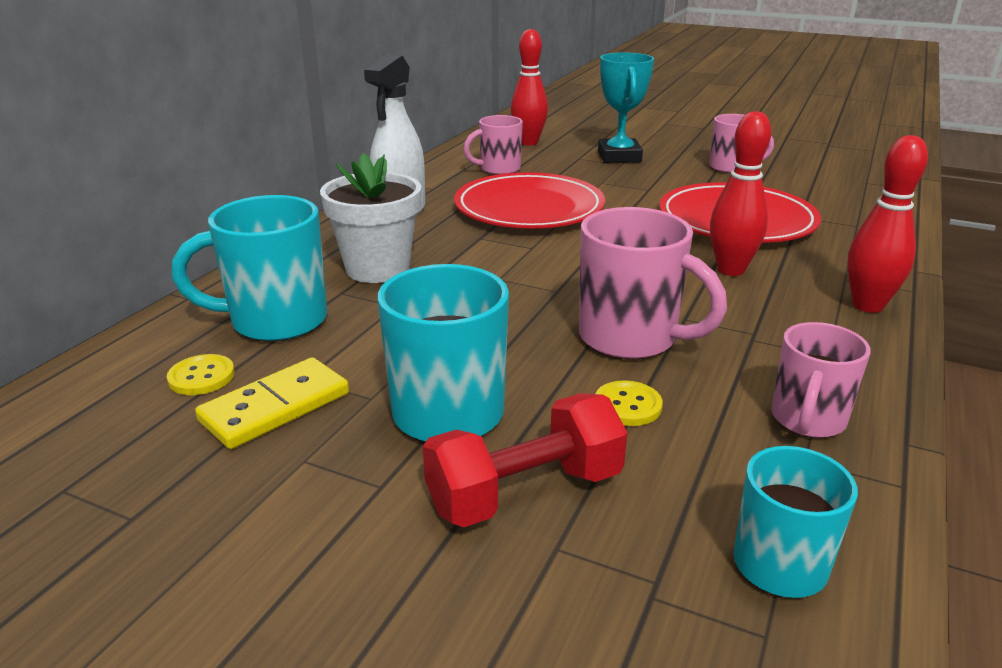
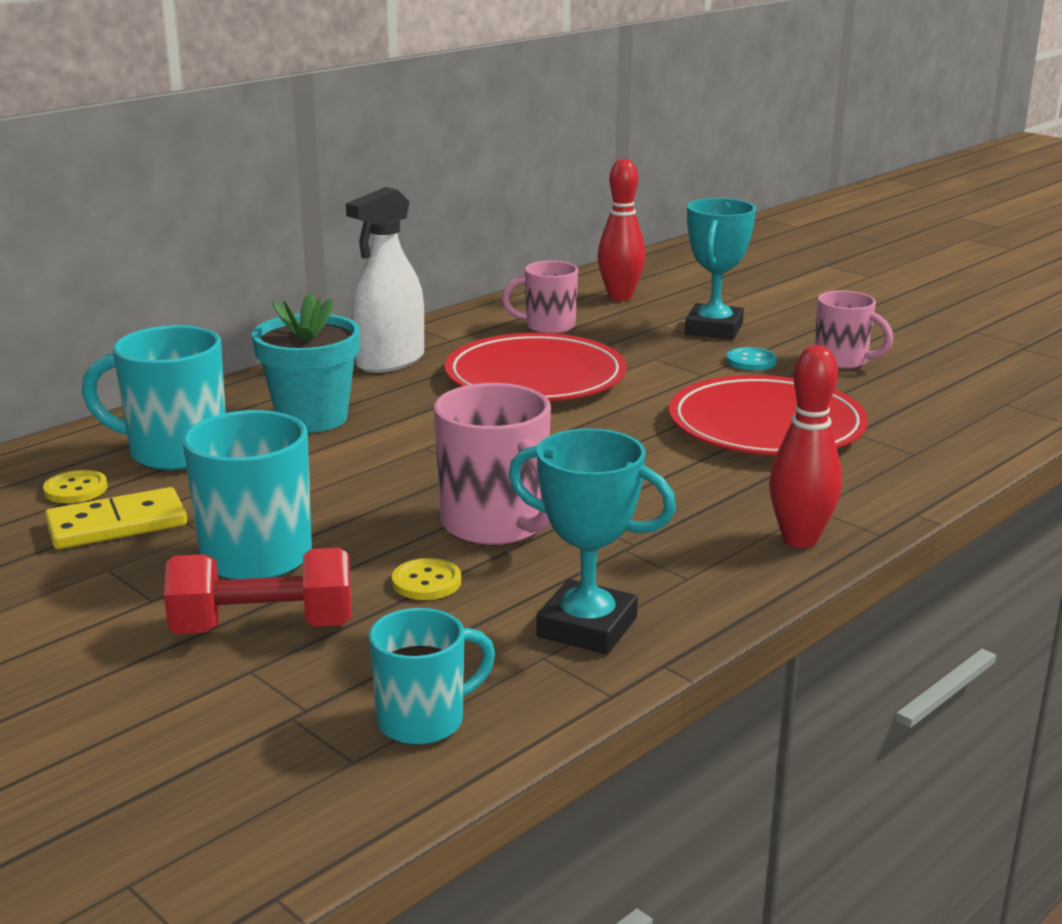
camera: 20 degrees right, 5 degrees down
white flower pot [320,153,421,283] -> turquoise flower pot [252,293,360,433]
red bowling pin [710,111,771,276] -> none
pink mug [771,322,871,438] -> turquoise trophy [508,428,676,654]
none -> turquoise button [726,347,777,371]

